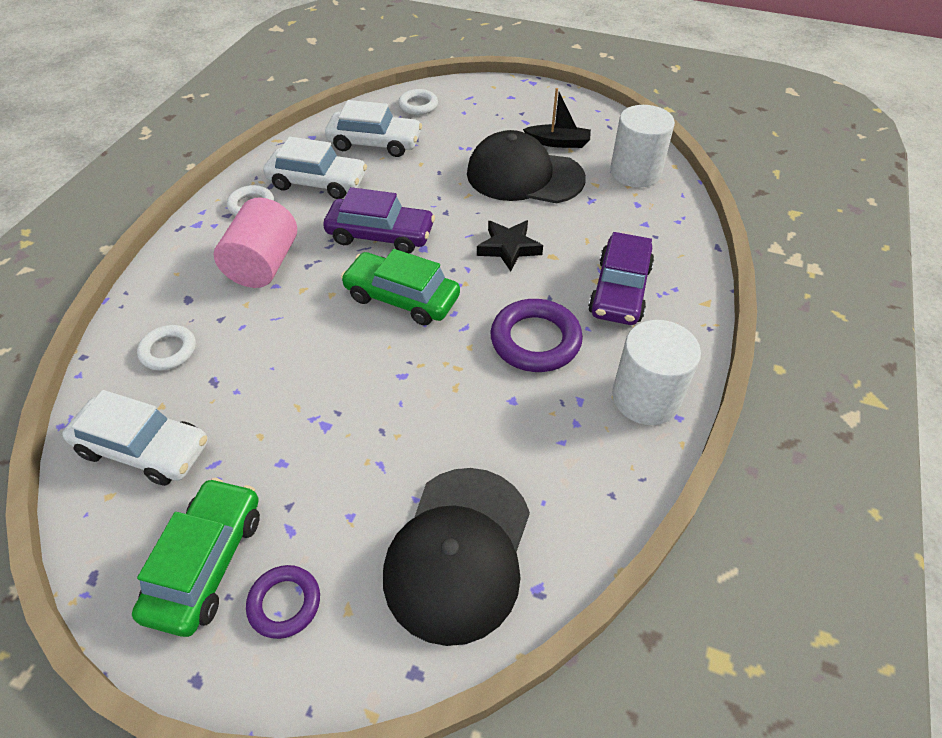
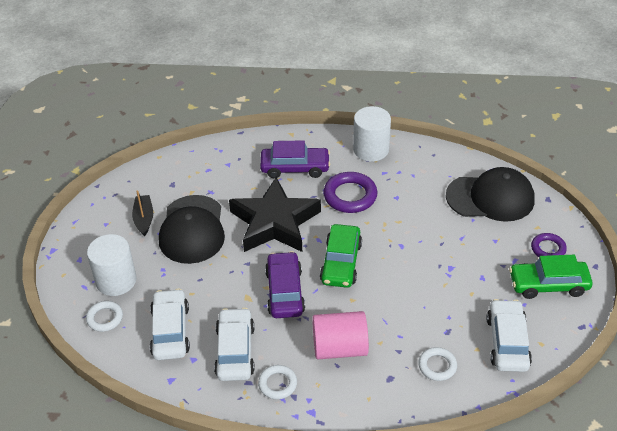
camera: 105 degrees left, 5 degrees down
black star [477,220,543,272] -> black star [229,177,321,252], size x2.07
white cylinder [610,105,675,187] -> white cylinder moved to [87,234,137,296]

